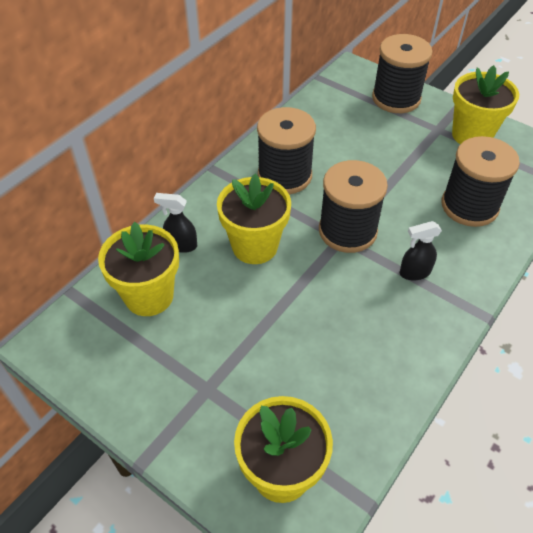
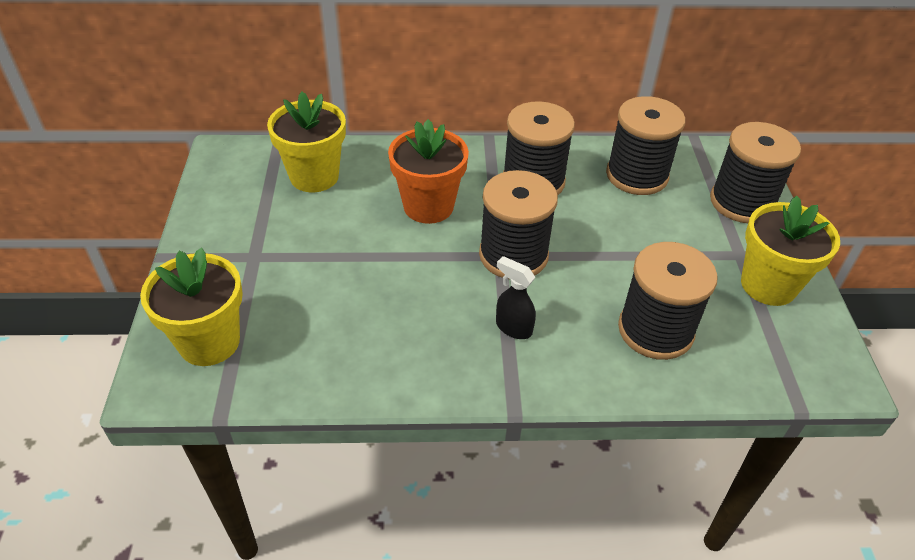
camera: 50 degrees right, 5 degrees down
black spray bottle [154,193,197,253] -> none
yellow flower pot [217,173,291,264] -> orange flower pot [388,119,469,224]
none -> black spool [606,96,686,195]

